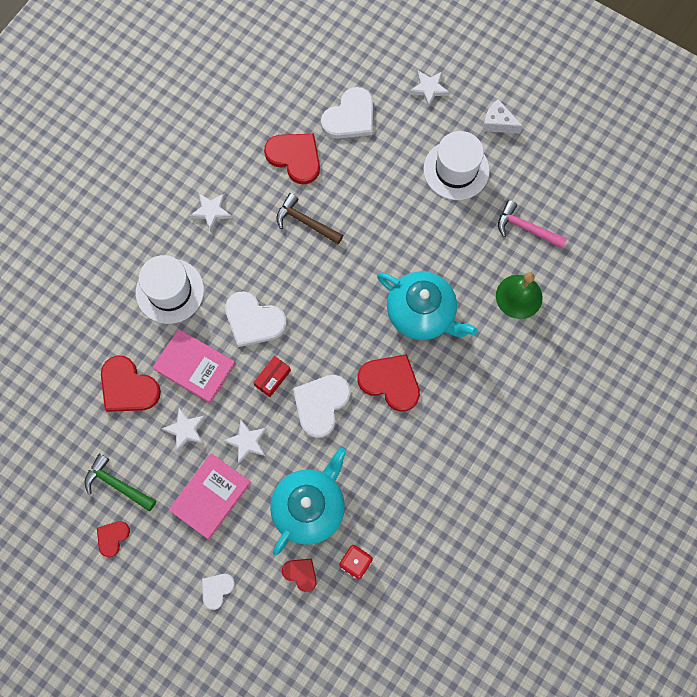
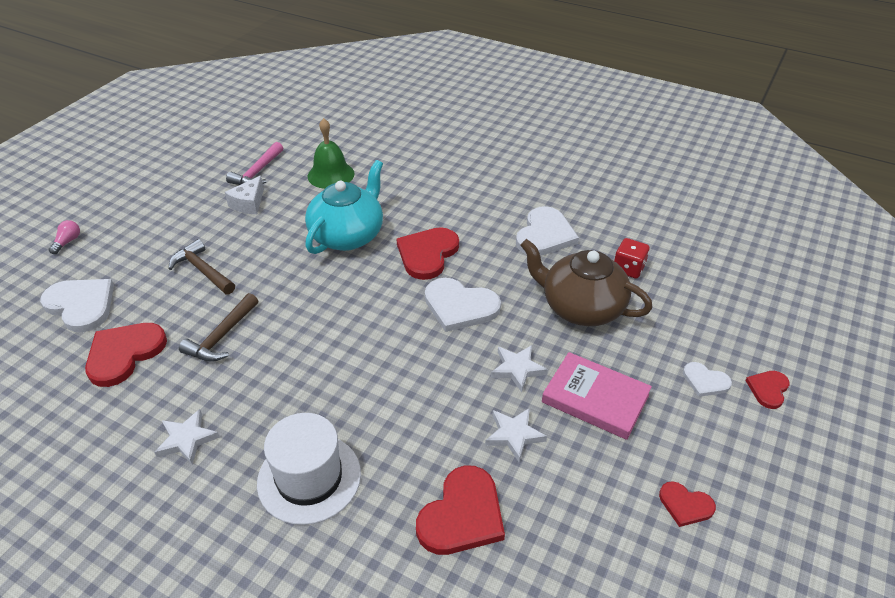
camera: 95 degrees left, 30 degrees down
green hammer [85,453,156,511] -> none
pink book [152,329,236,403] -> none
white heart [225,291,287,347] -> white heart moved to [516,206,579,256]
red box [253,356,291,397] -> none
turquoise teapot [270,448,346,555] -> brown teapot [520,239,653,326]
red heart [282,559,317,592] -> red heart moved to [745,371,790,409]
white star [409,71,450,107] -> pink light bulb [49,220,80,254]
white hat [423,131,490,200] -> none
white cheese [483,99,523,134] -> white cheese moved to [225,176,264,214]
none -> brown hammer [168,239,235,295]

